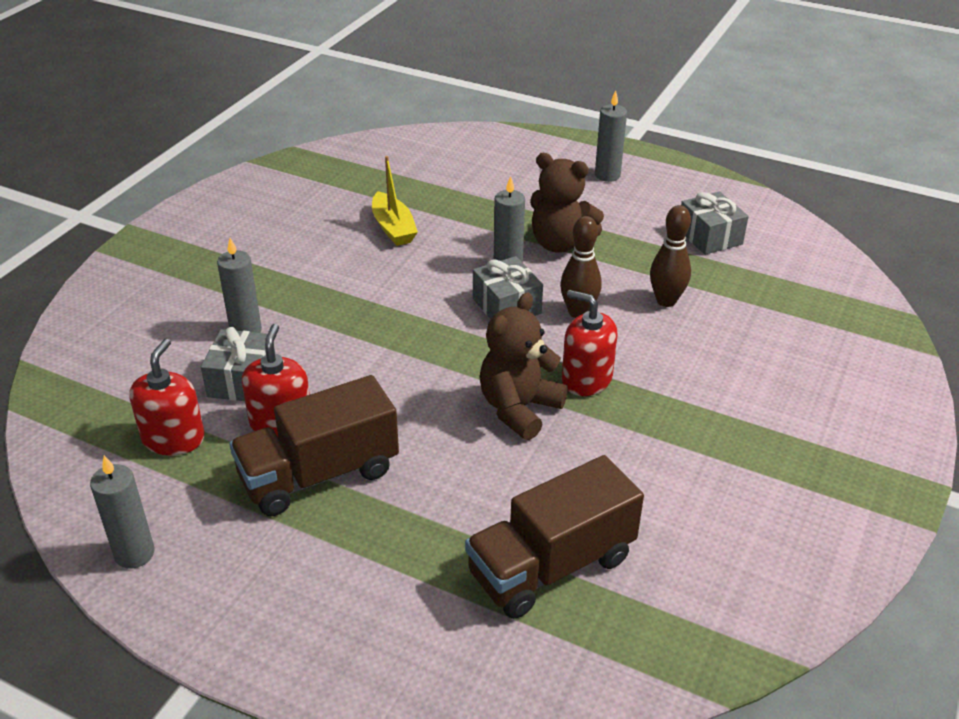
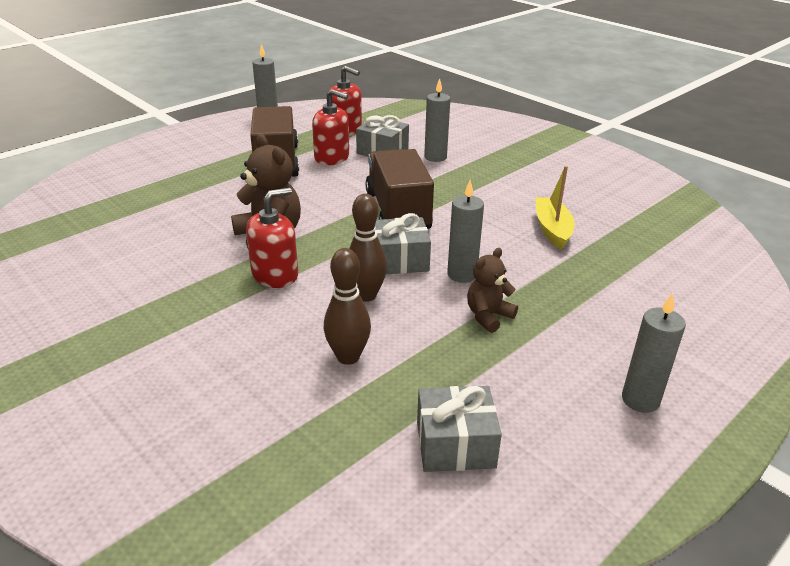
camera: 110 degrees right, 5 degrees down
yellow boat [372,156,418,246] -> yellow boat turned 90 degrees clockwise [535,166,575,250]
brown truck [465,455,644,619] -> brown truck moved to [365,149,434,229]
brown teddy bear [530,153,604,253] -> brown teddy bear [467,248,518,333], size x0.61

